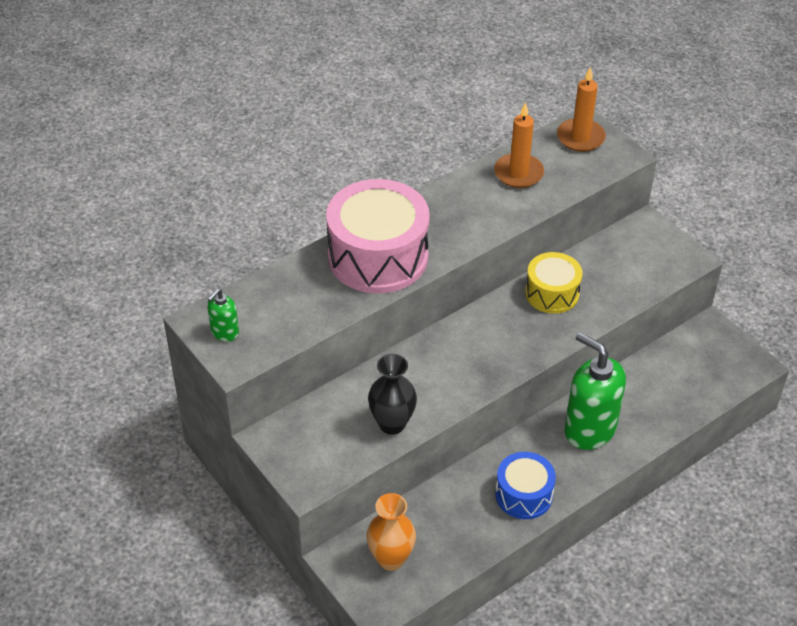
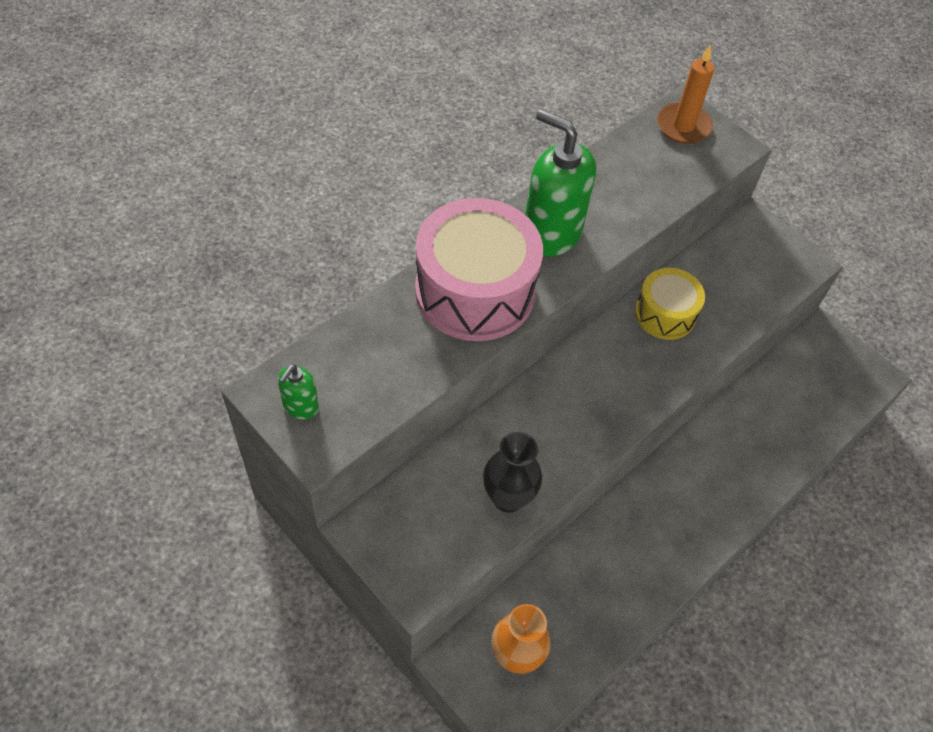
camera: 10 degrees left, 10 degrees up
orange candle [494,102,544,188] -> none
blue drum [495,452,556,519] -> none
green soap dispenser [565,332,626,450] -> green soap dispenser moved to [525,109,596,257]

